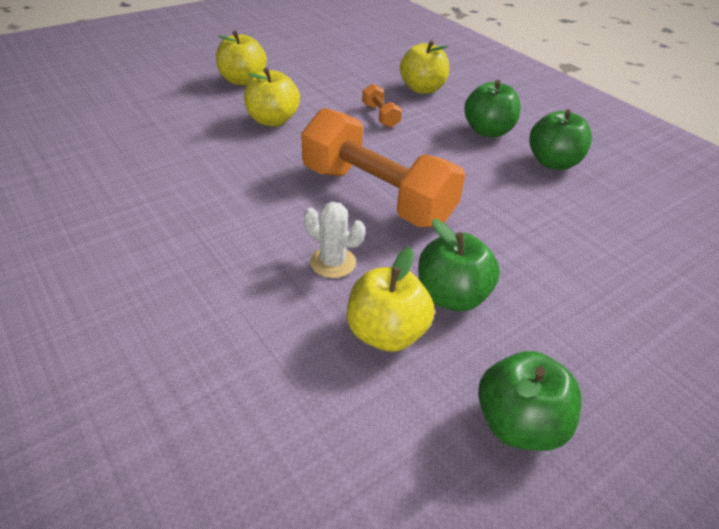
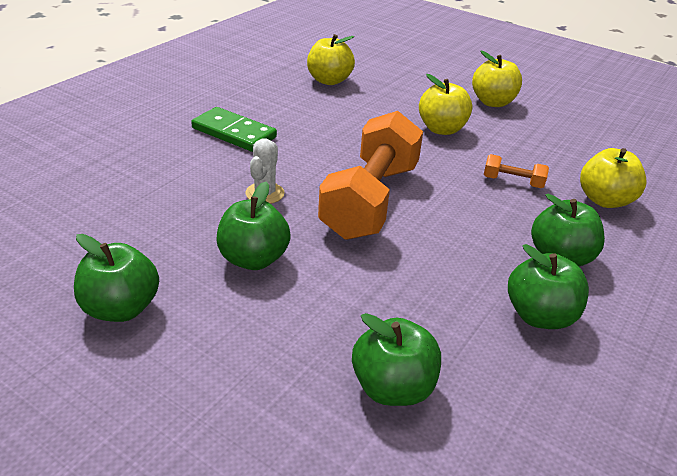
camera: 70 degrees right, 5 degrees down
yellow apple [347,247,435,352] -> yellow apple moved to [307,34,355,85]
orange dumbbell [362,83,402,128] -> orange dumbbell turned 60 degrees clockwise [484,154,549,188]
none -> green domino [191,107,277,152]
none -> green apple [352,313,441,406]

